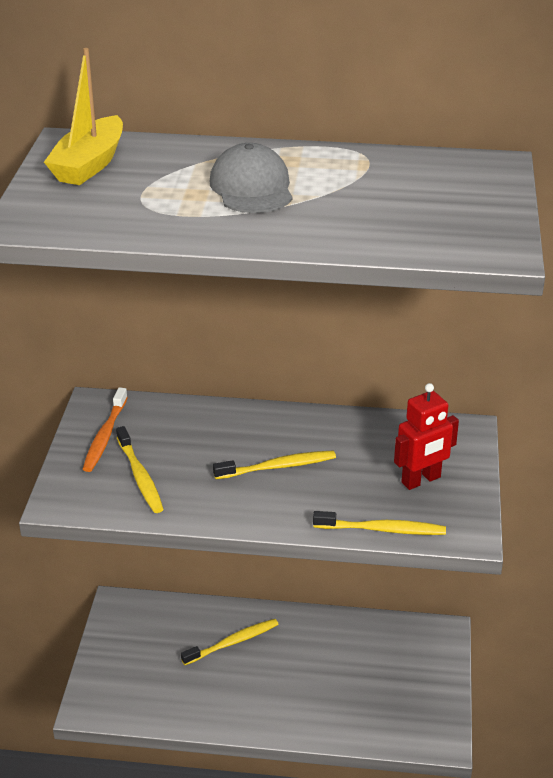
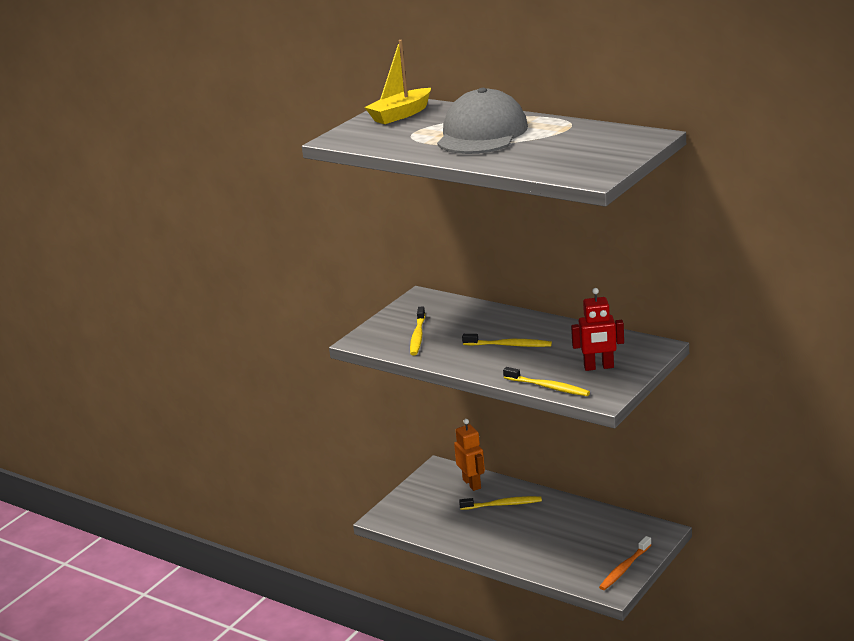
camera: 30 degrees right, 10 degrees down
orange toothbrush [83,387,128,472] -> orange toothbrush moved to [599,536,652,590]
grey cap [210,143,293,213] -> grey cap [437,88,528,154], size x1.61
none -> orange robot [454,419,485,491]

